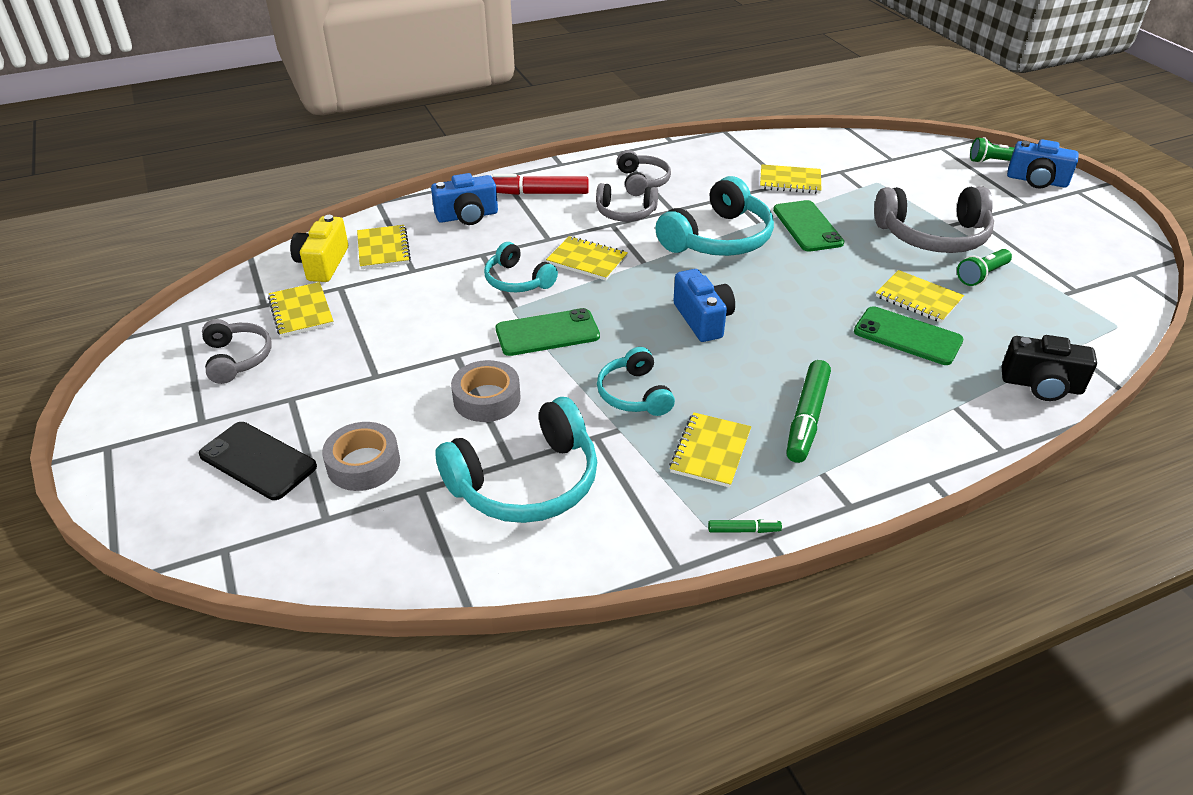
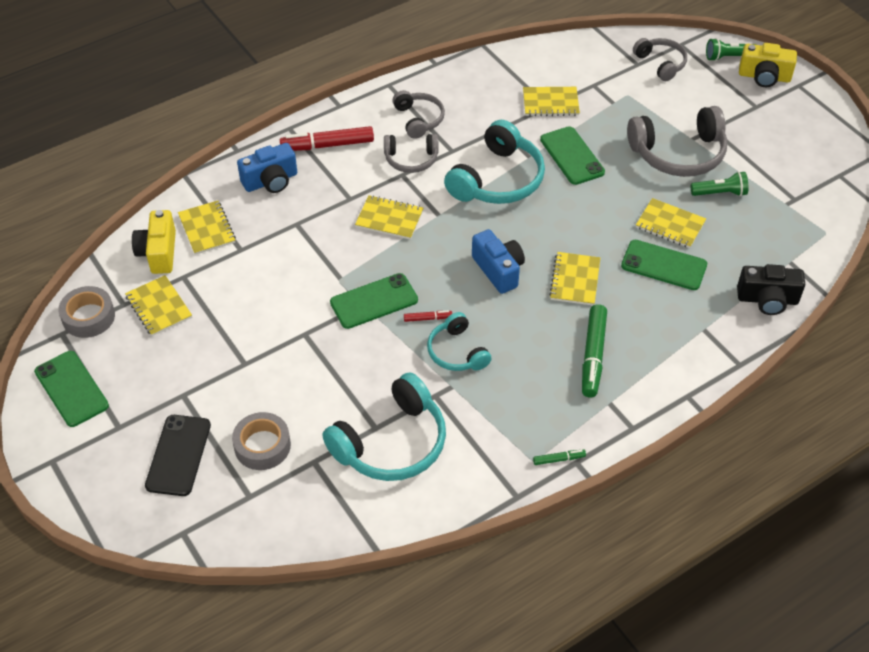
camera: 10 degrees left, 10 degrees up
black phone [199,422,317,500] -> black phone turned 75 degrees clockwise [145,415,211,496]
grey headphones [202,319,272,384] -> grey headphones moved to [633,38,687,81]
grey tape [451,360,521,422] -> grey tape moved to [58,286,115,338]
turquoise headphones [484,242,558,292] -> none
yellow notebook [669,412,751,488] -> yellow notebook moved to [549,252,600,305]
green flashlight [957,249,1012,286] -> green flashlight turned 135 degrees counterclockwise [691,171,748,196]
blue camera [1007,139,1079,188] -> yellow camera [739,43,797,87]
none -> green phone [34,351,109,427]
none -> red marker [404,310,452,322]

